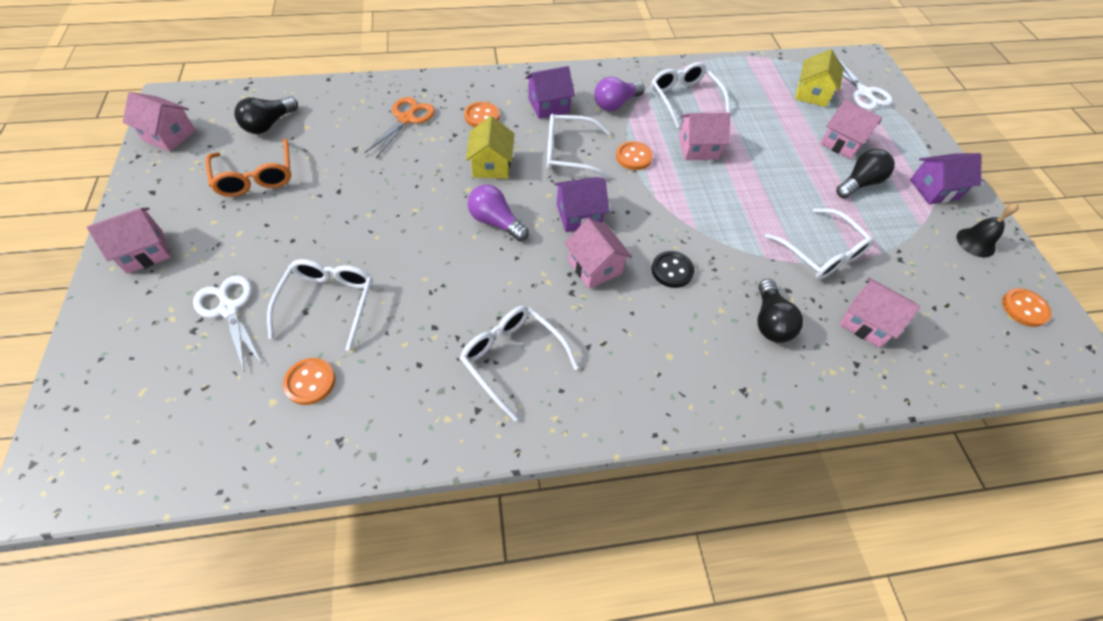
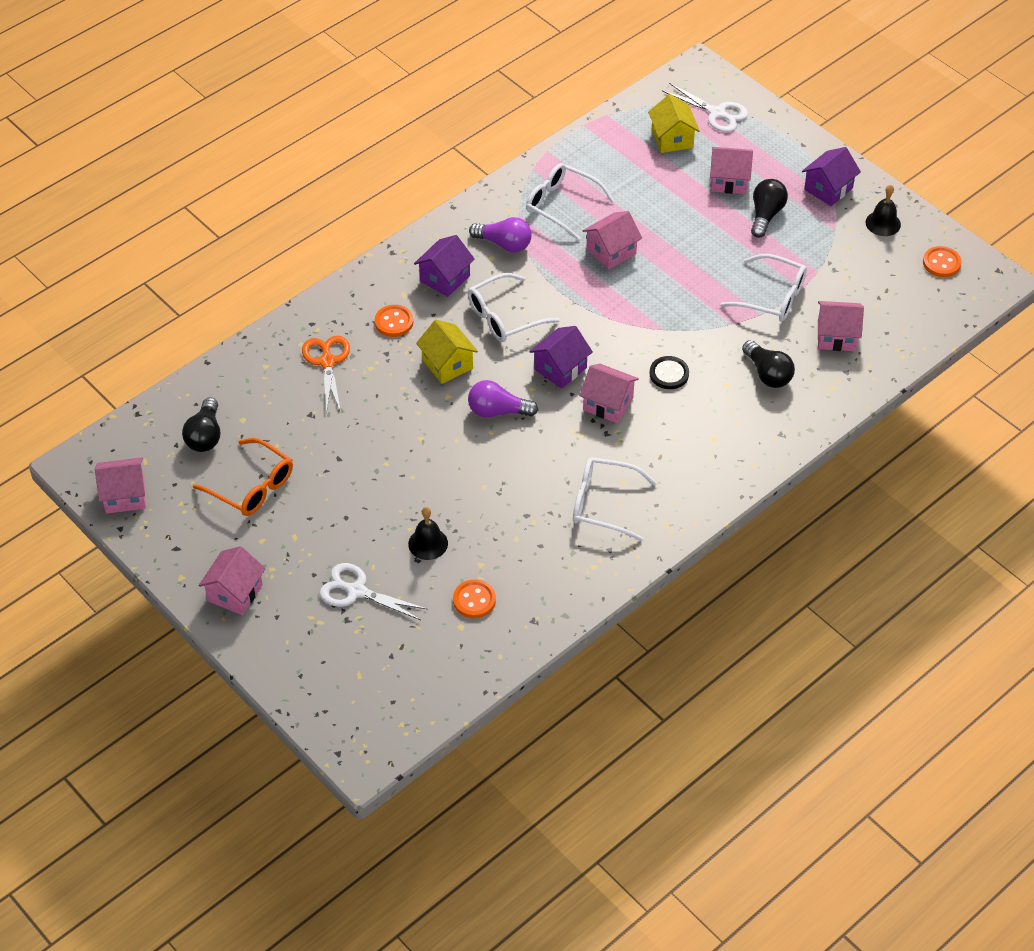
camera: 30 degrees left, 5 degrees down
white glasses [267,259,373,351] -> black bell [408,507,448,560]
purple light bulb [594,77,645,111] -> purple light bulb turned 90 degrees counterclockwise [469,217,532,253]
orange button [616,141,653,170] -> none

